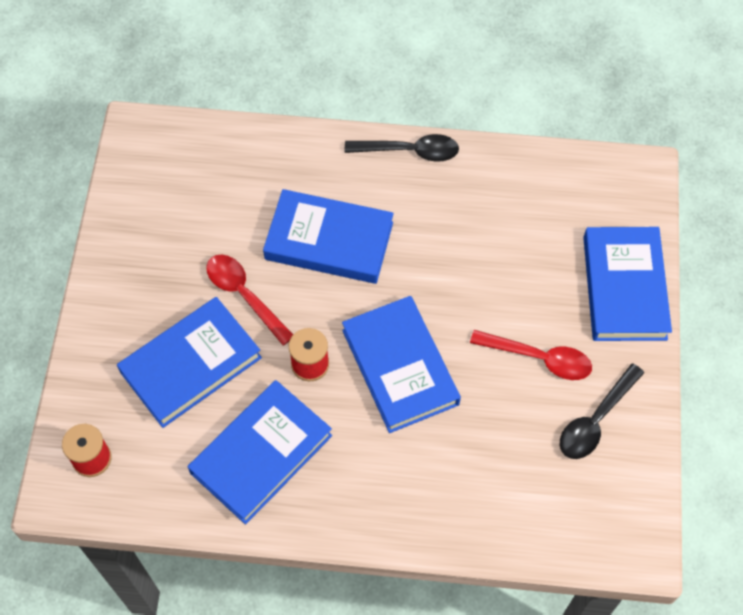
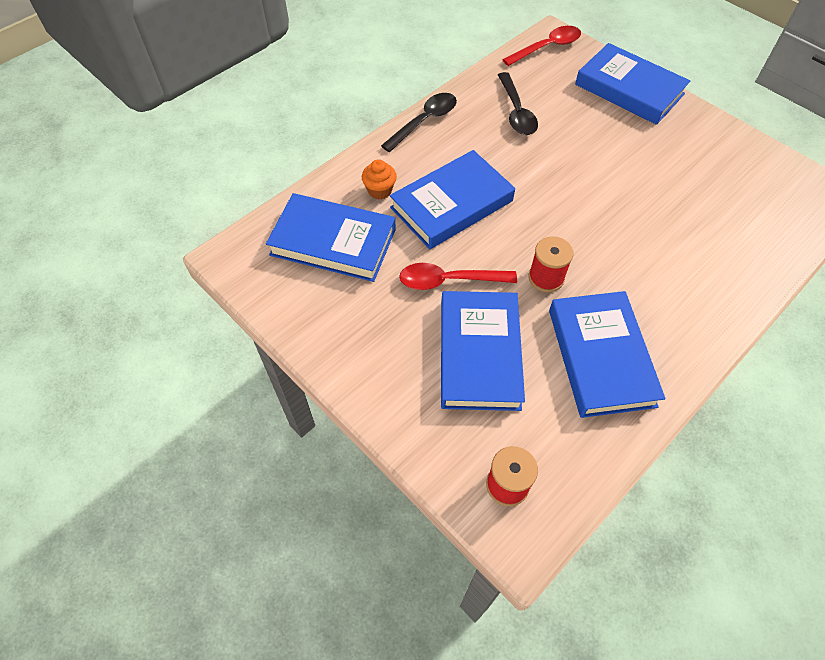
camera: 50 degrees left, 5 degrees down
blue book [342,296,461,433] -> blue book moved to [266,193,396,282]
red spoon [470,330,592,380] -> red spoon moved to [502,26,581,66]
black spoon [560,363,644,459] -> black spoon moved to [498,72,538,135]
none -> orange cupcake [362,159,397,200]

